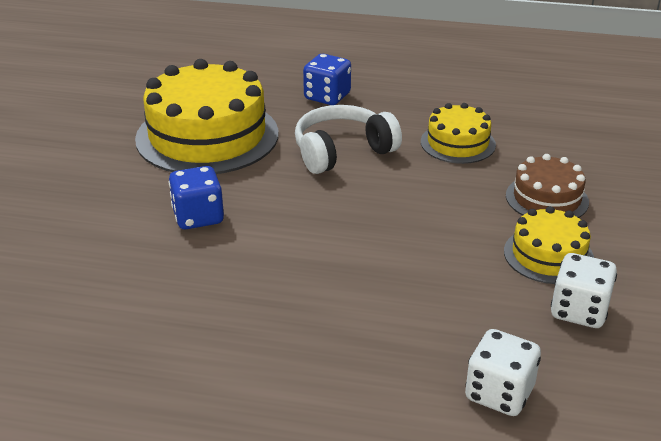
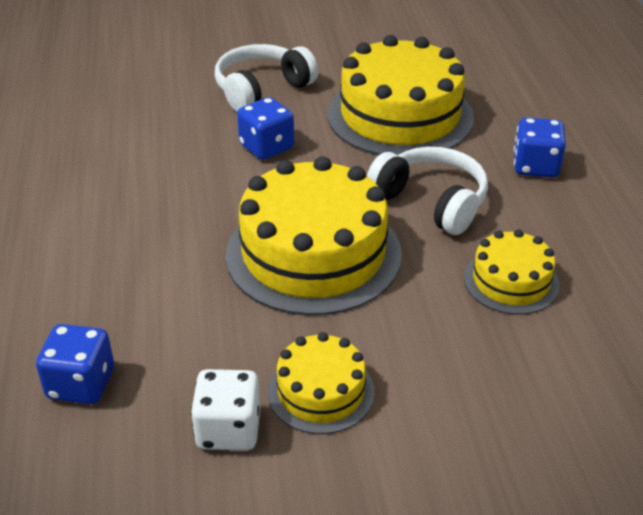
camera: 70 degrees right, 5 degrees up
white dice [465,329,541,416] -> blue dice [36,324,114,404]
brown cake [506,154,589,218] -> none
none -> white headphones [215,44,318,112]
none -> yellow cake [226,156,402,316]

